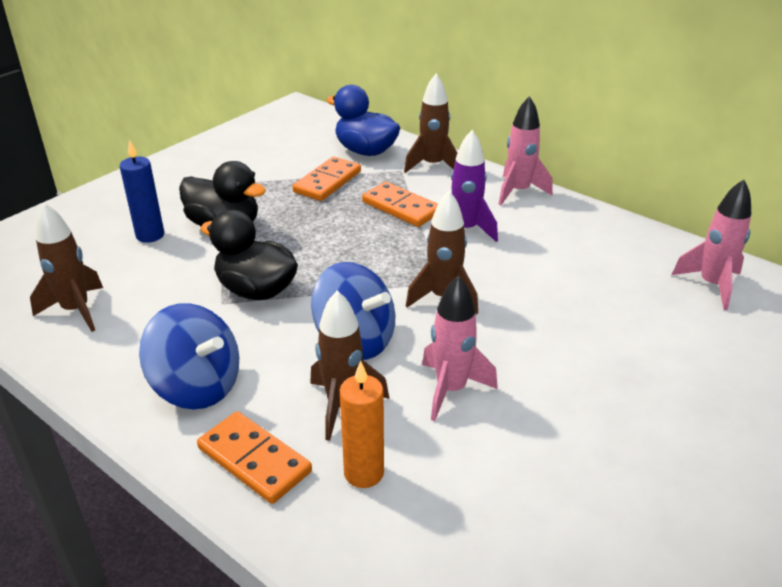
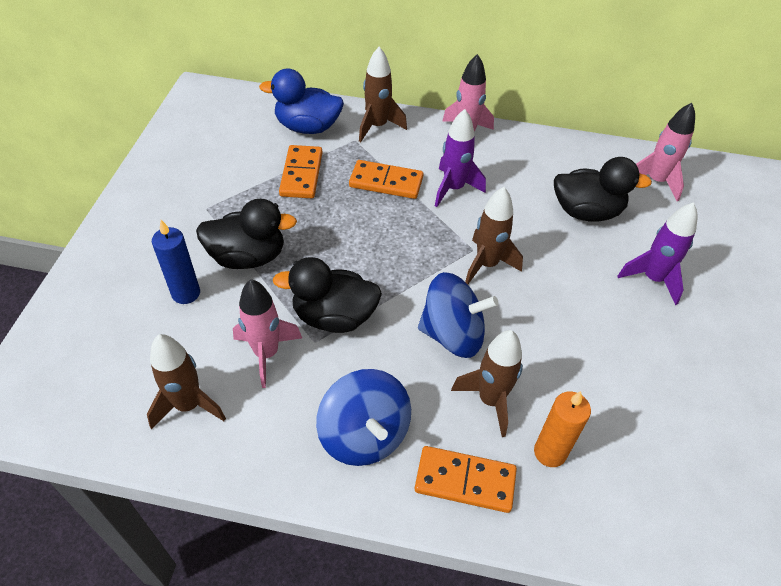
camera: 30 degrees left, 15 degrees up
blue spinning top [139,303,239,410] -> blue spinning top turned 60 degrees clockwise [316,369,411,466]
pink rocket [422,275,498,421] -> pink rocket moved to [233,279,302,388]
none -> black duck [554,157,652,222]
none -> purple rocket [618,202,698,305]

